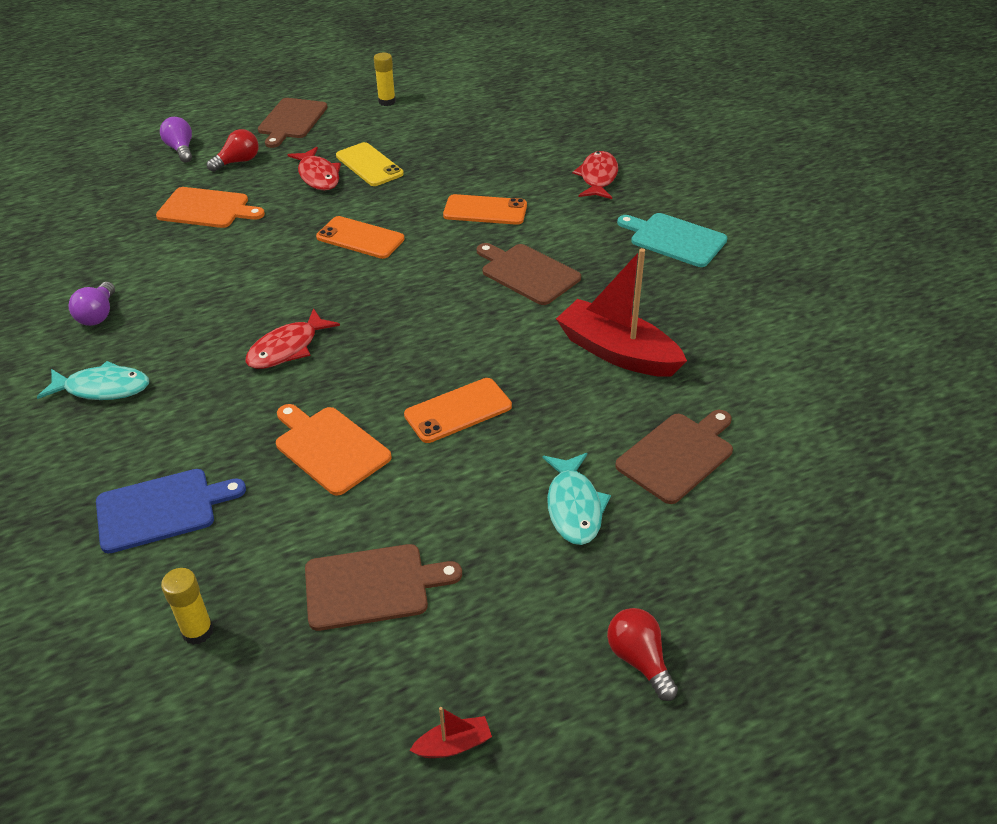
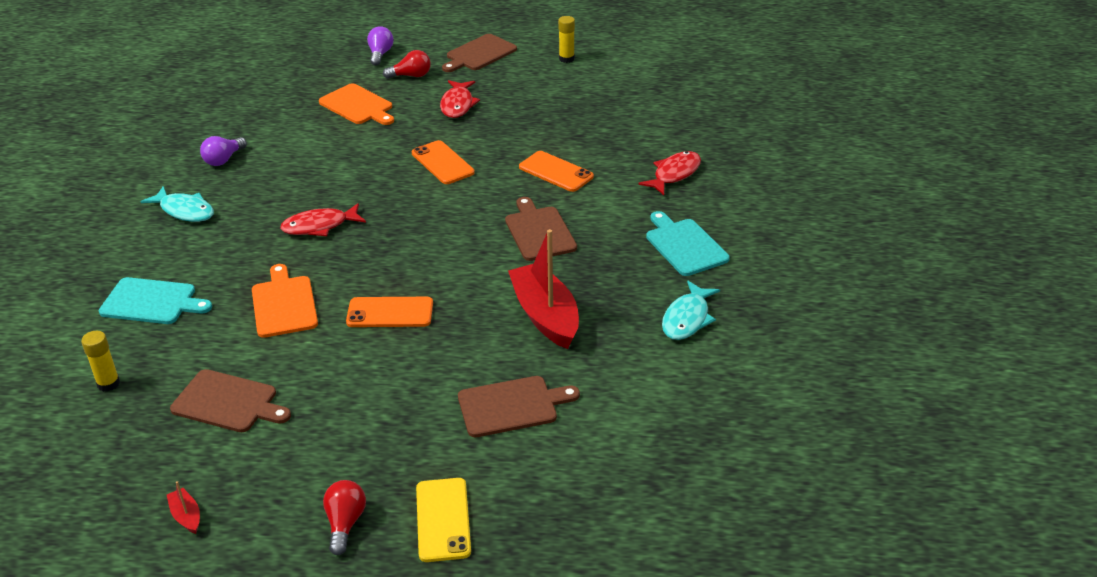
camera: 30 degrees right, 5 degrees down
blue cutting board [96,469,246,554] -> turquoise cutting board [99,277,212,324]
yellow phone [336,142,404,186] -> yellow phone moved to [416,478,471,562]
red boat [409,707,492,758] -> red boat turned 135 degrees counterclockwise [167,481,200,534]
turquoise fish [543,453,611,545] -> turquoise fish moved to [662,281,720,340]

